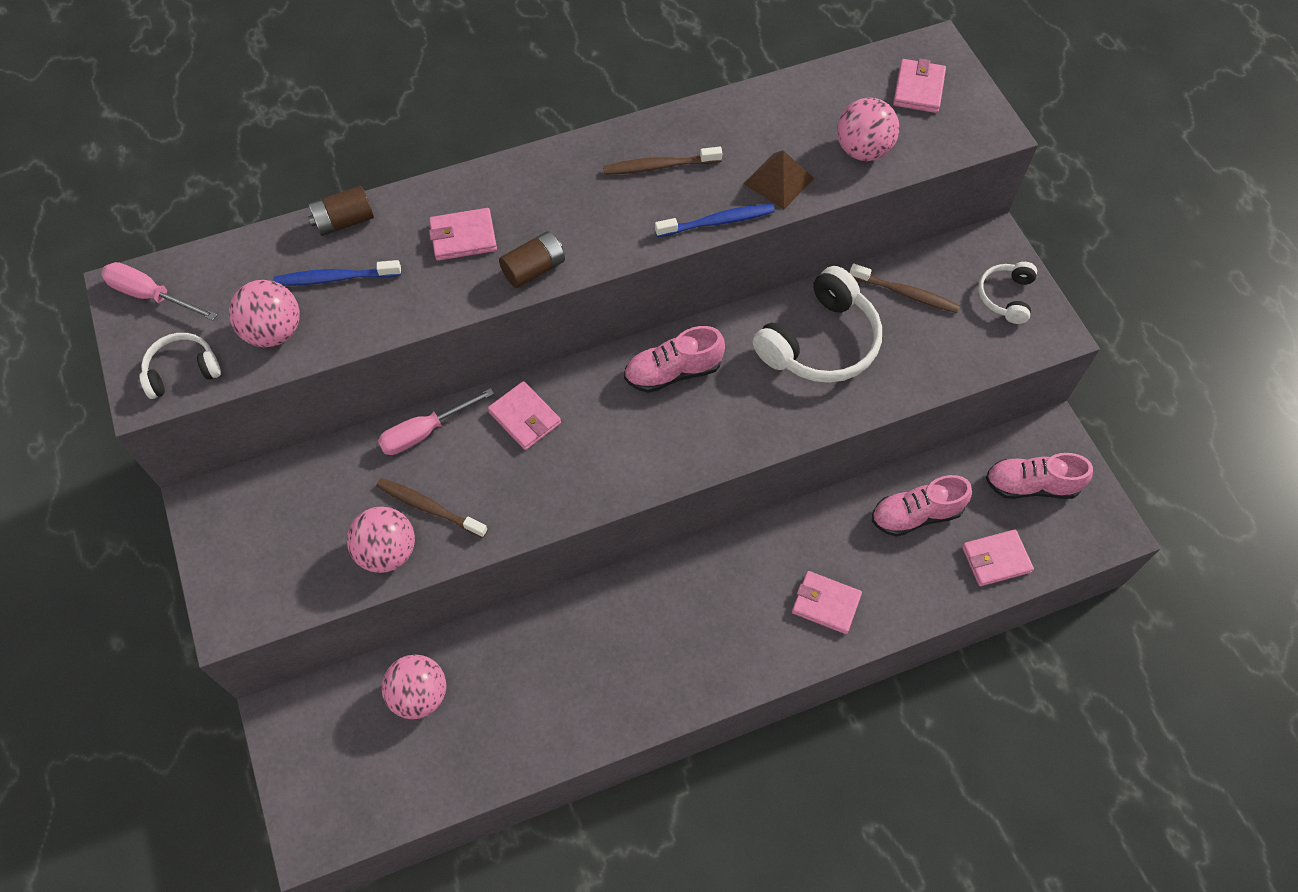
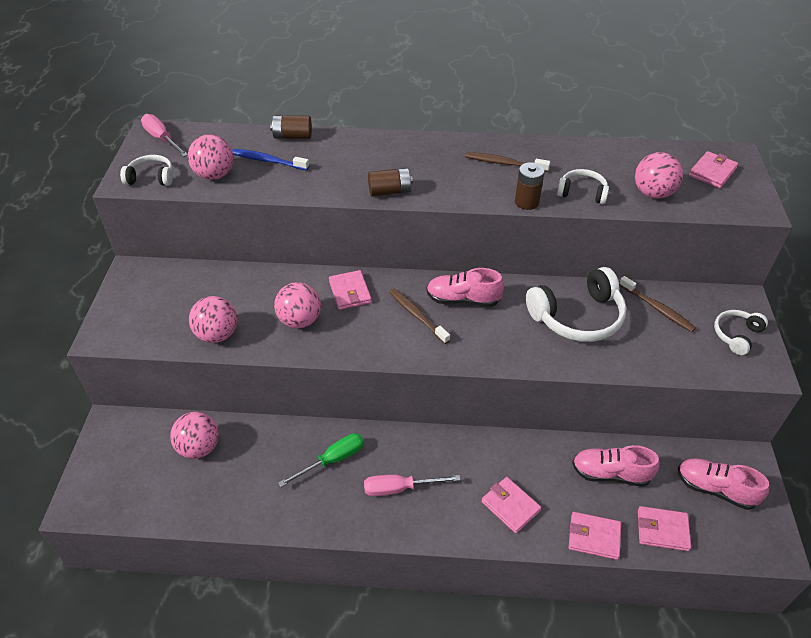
camera: 25 degrees right, 15 degrees down
brown toothbrush [376,478,488,538] -> brown toothbrush moved to [390,288,450,344]
pink screwdriver [378,388,494,455] -> pink screwdriver moved to [364,475,460,496]
pink wallet [429,208,497,261] -> pink wallet moved to [568,512,621,560]
blue toothbrush [655,204,775,237] -> brown battery [515,162,545,210]
brown pyramid [743,150,814,209] -> white headphones [557,169,609,204]
none -> pink ball [274,282,321,328]
none -> green screwdriver [278,433,364,487]

